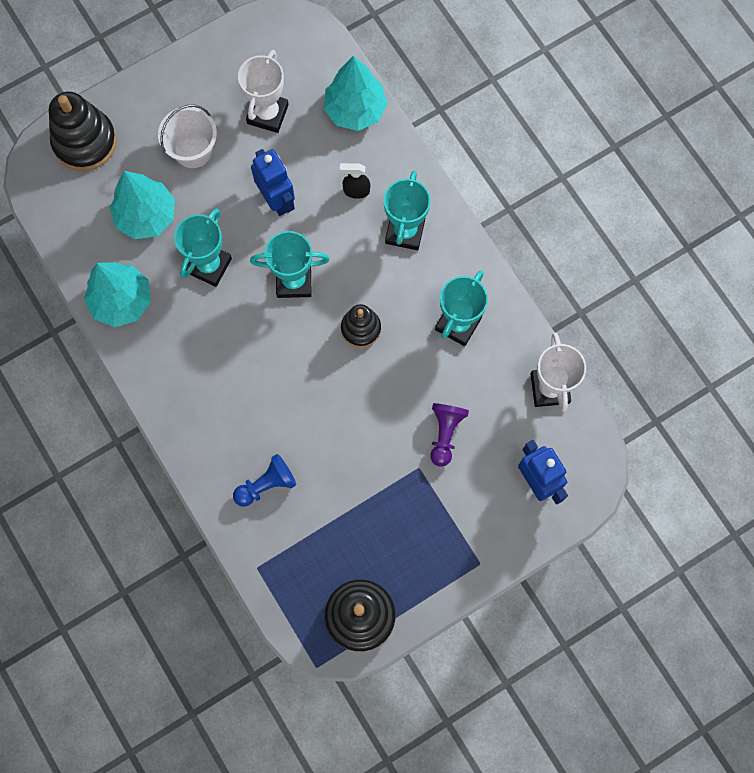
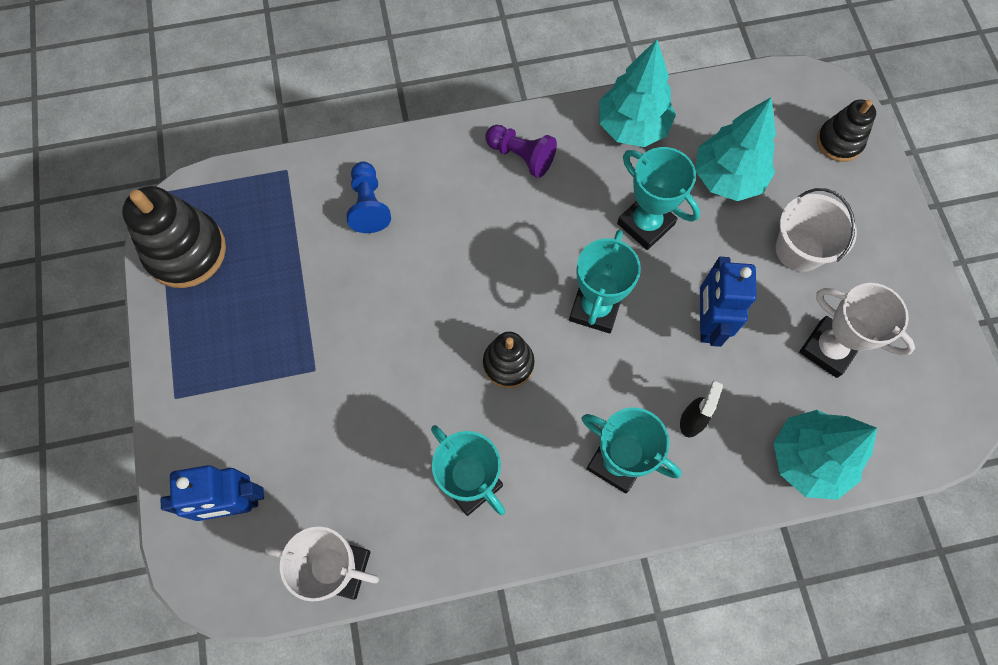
camera: 110 degrees right, 5 degrees down
black stacking toy [49,92,117,171] -> black stacking toy [817,99,876,162], size x0.60
blue robot [251,149,295,216] -> blue robot turned 105 degrees clockwise [700,257,757,347]
purple pawn [430,403,469,467] -> purple pawn moved to [485,125,557,178]

